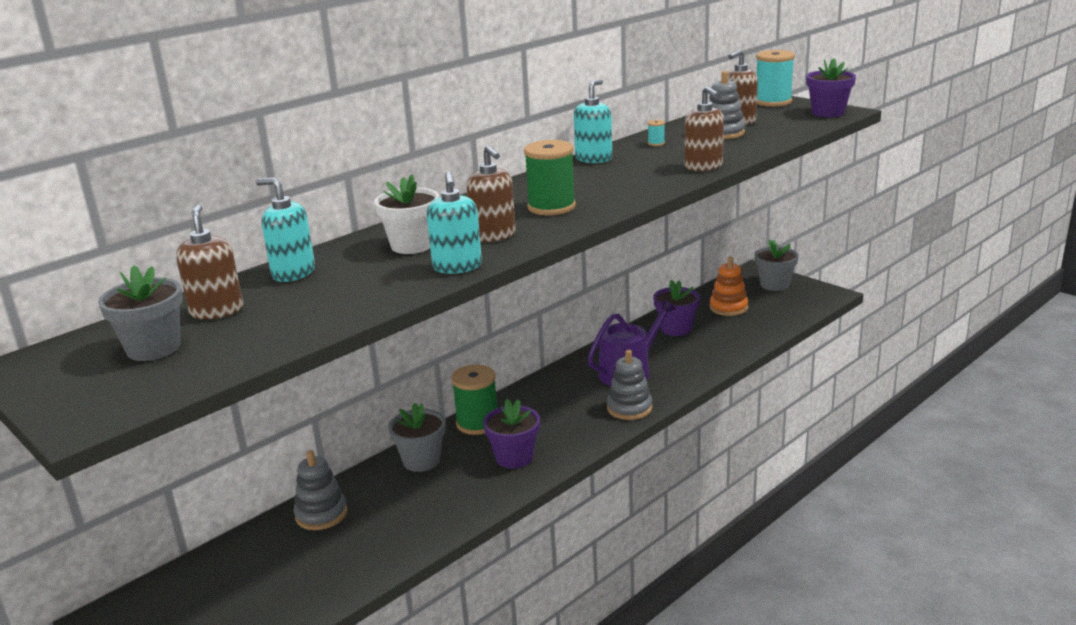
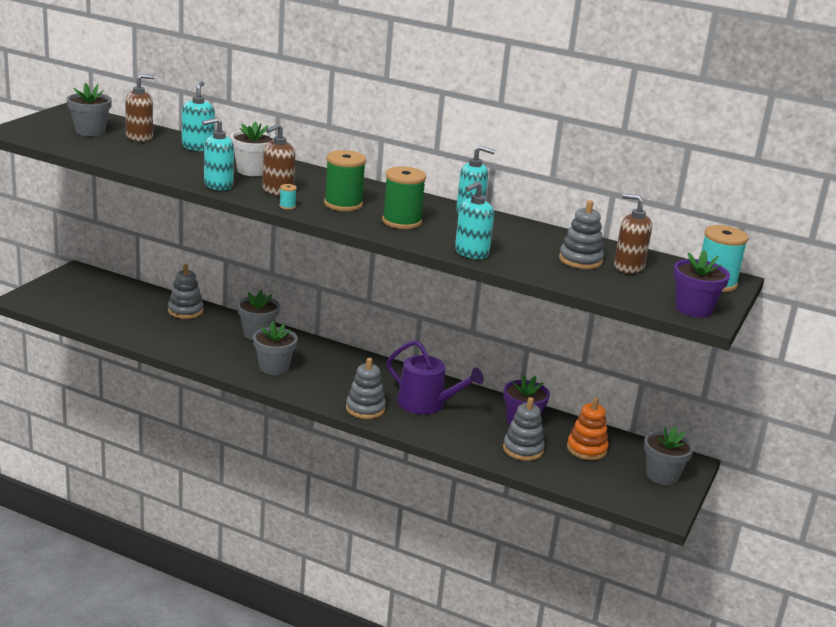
camera: 65 degrees right, 0 degrees up
green spool [451,365,497,435] -> green spool moved to [382,166,426,229]
purple flower pot [483,399,540,468] -> grey flower pot [253,321,298,375]
turquoise spool [648,120,665,146] -> turquoise spool moved to [279,184,297,210]
brown soap dispenser [684,86,724,171] -> turquoise soap dispenser [455,181,494,259]
none -> grey stacking toy [503,397,545,461]

